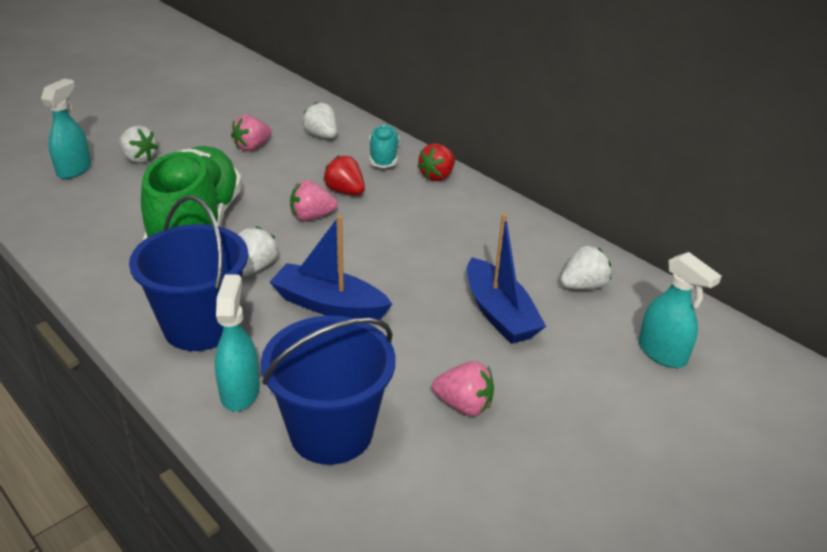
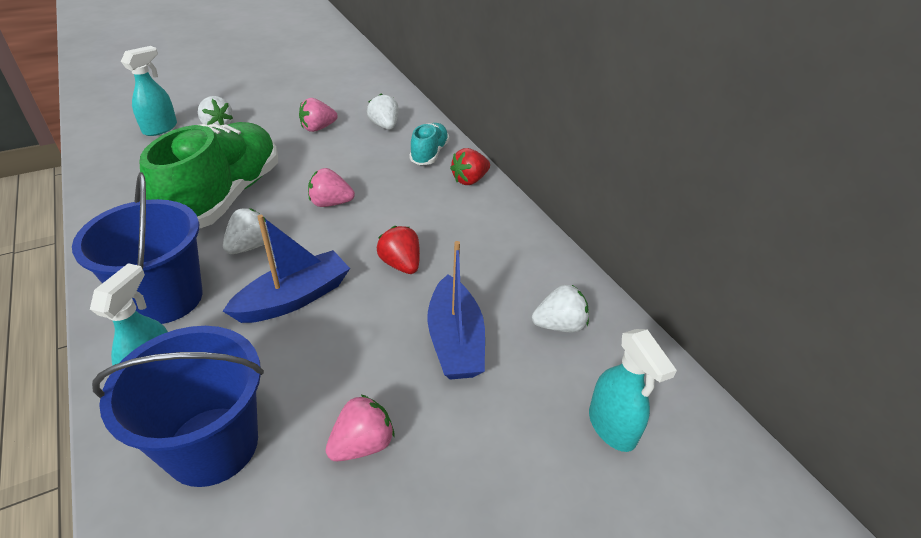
camera: 15 degrees right, 5 degrees up
blue boat [270,215,392,320] -> blue boat turned 105 degrees clockwise [223,215,350,323]
red strawberry [323,155,365,195] -> red strawberry moved to [377,226,420,274]
pink strawberry [432,361,494,416] -> pink strawberry turned 75 degrees counterclockwise [326,394,395,461]

